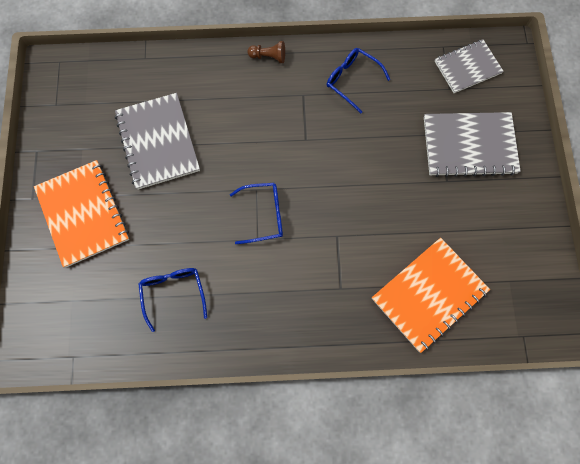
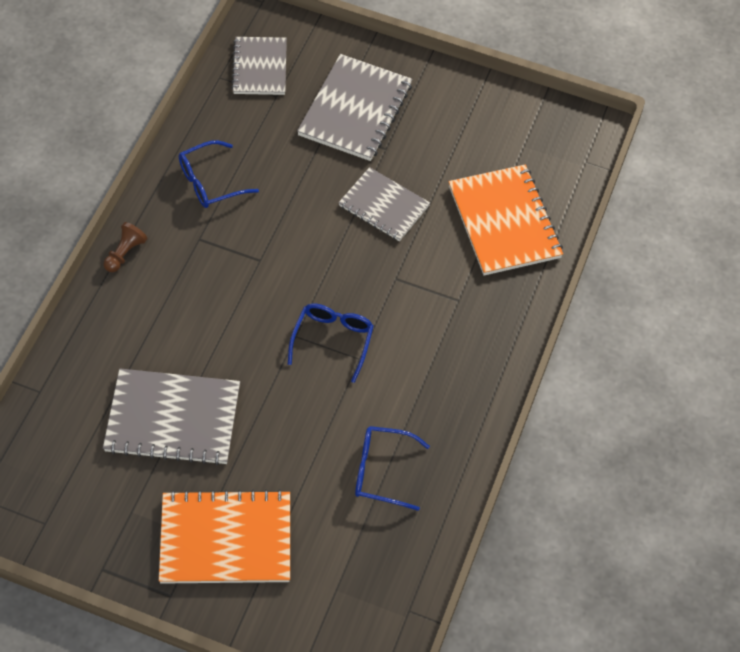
camera: 70 degrees left, 15 degrees down
none -> grey notebook [338,167,430,241]

